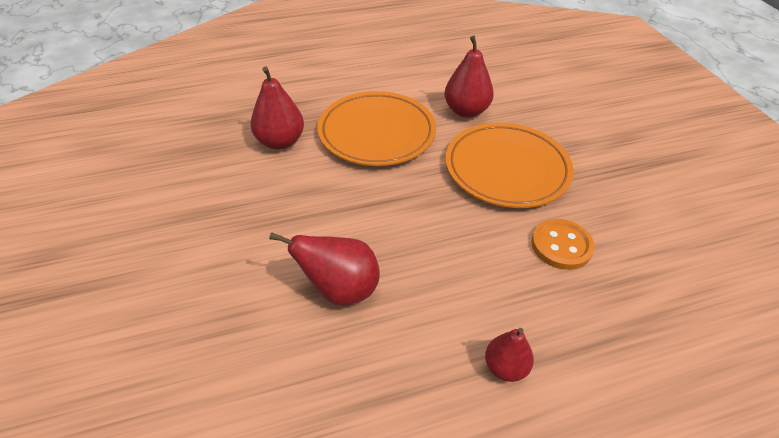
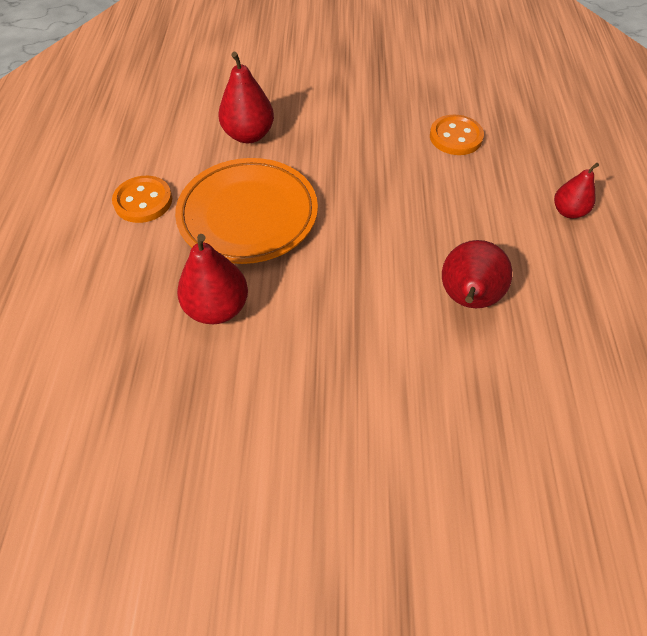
camera: 70 degrees left, 10 degrees up
orange plate [445,123,574,208] -> none
none -> orange button [112,176,172,223]

